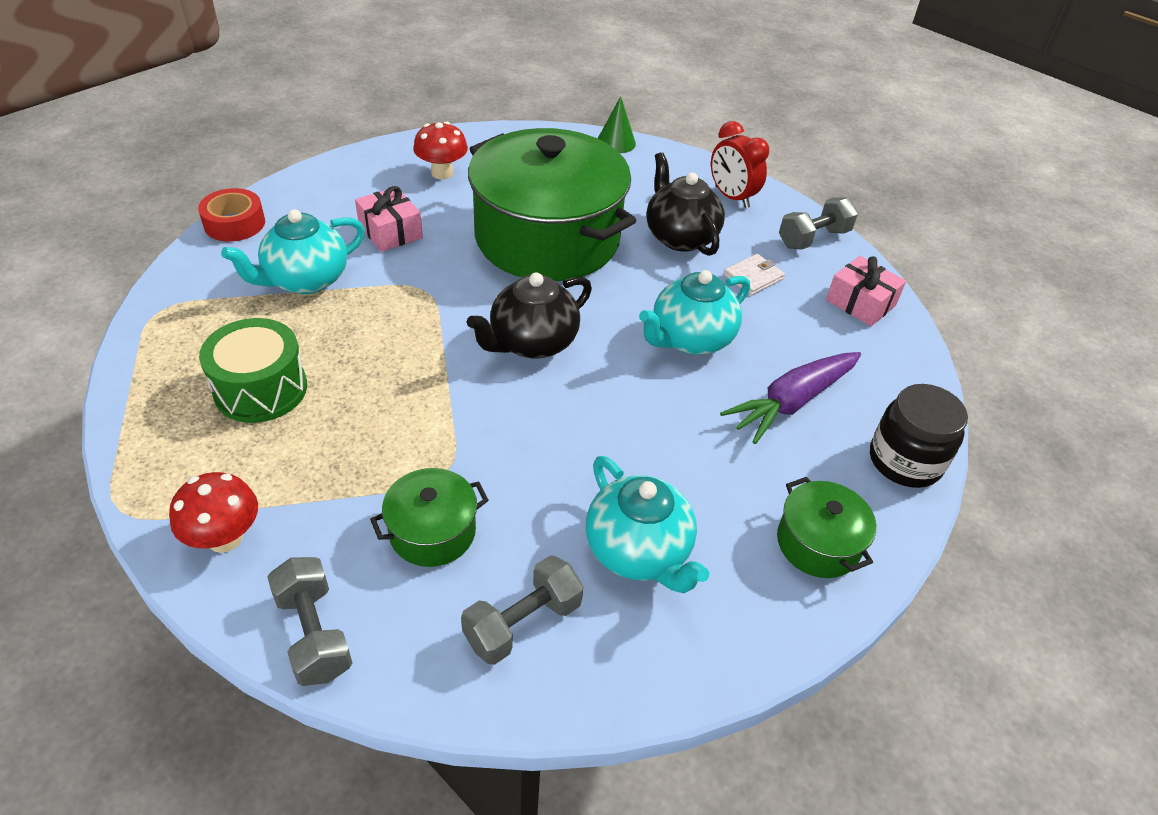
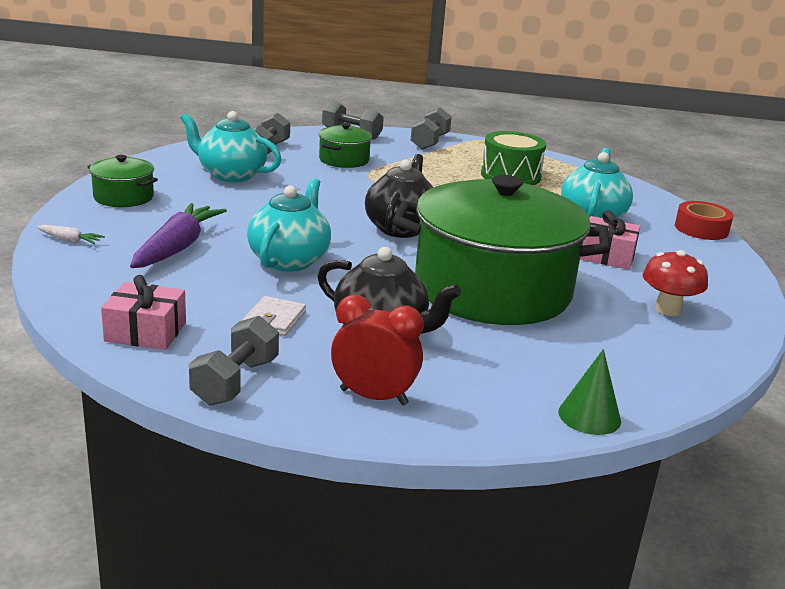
camera: 145 degrees right, 20 degrees down
red mushroom [169,472,258,553] -> grey dumbbell [411,107,452,150]
black jar [870,384,968,488] -> white carrot [37,225,105,244]

